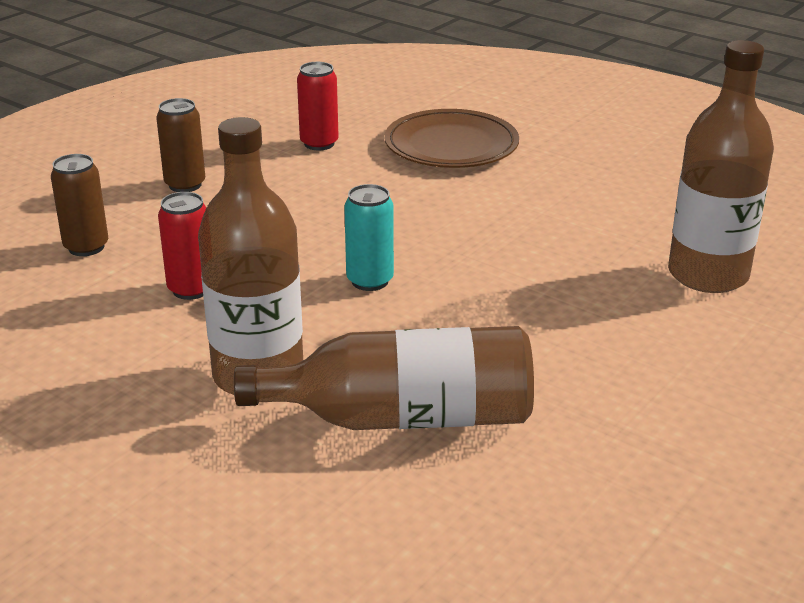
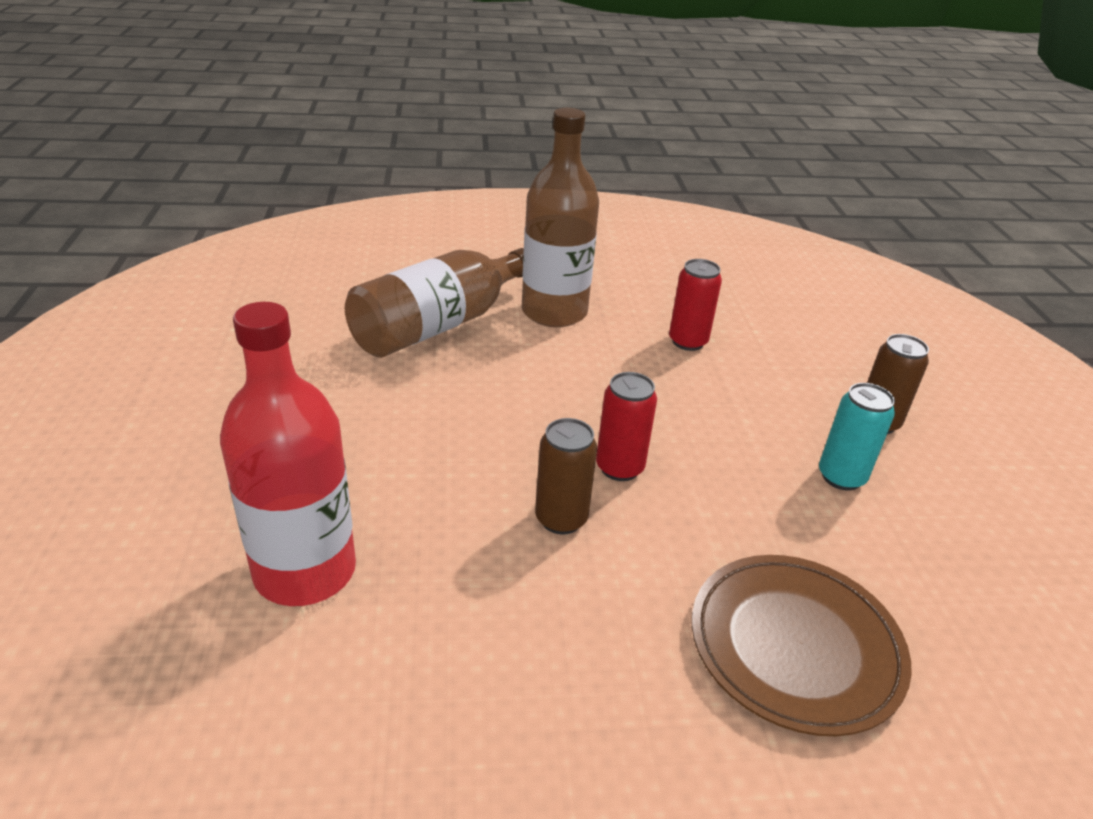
camera: 135 degrees right, 5 degrees up
brown can [51,154,108,256] -> brown can moved to [535,418,597,534]
red can [297,62,339,150] -> red can moved to [596,372,657,481]
turquoise can [344,184,394,291] -> turquoise can moved to [819,383,895,491]
brown bottle [668,40,774,293] -> red bottle [220,302,356,606]

